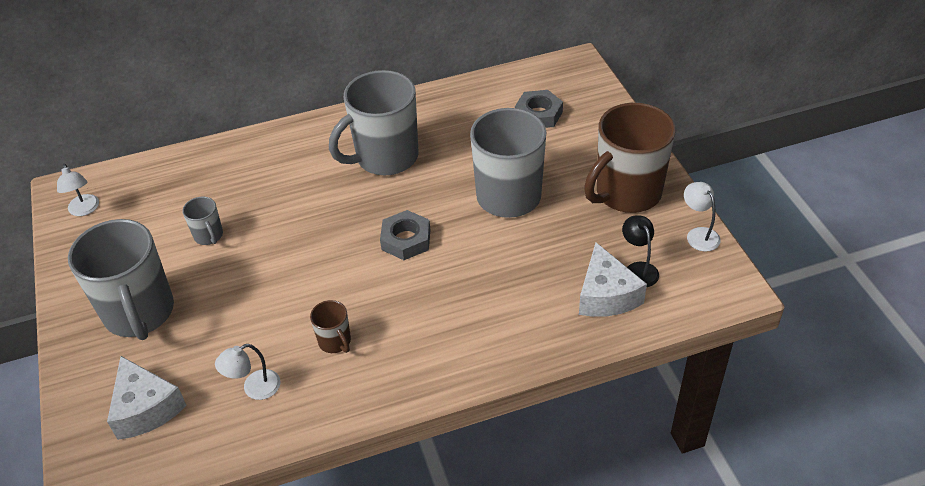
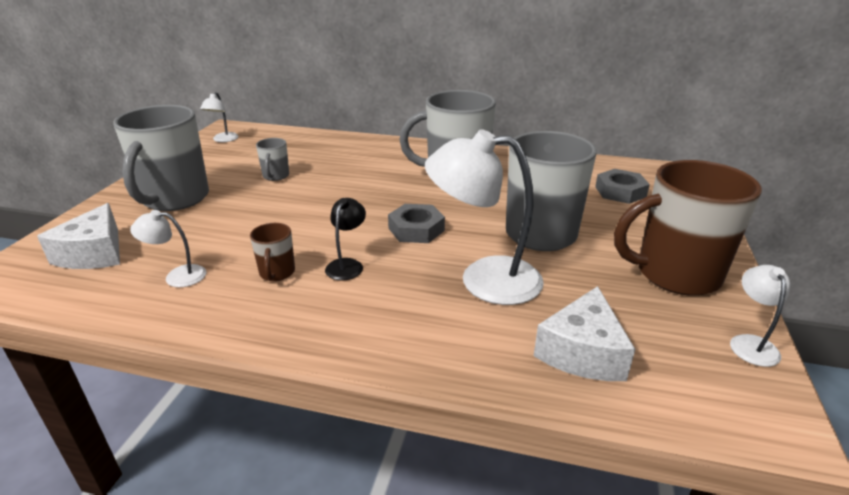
camera: 30 degrees right, 15 degrees down
black lamp [622,215,659,287] -> black lamp moved to [325,198,366,281]
none -> white lamp [425,129,544,305]

